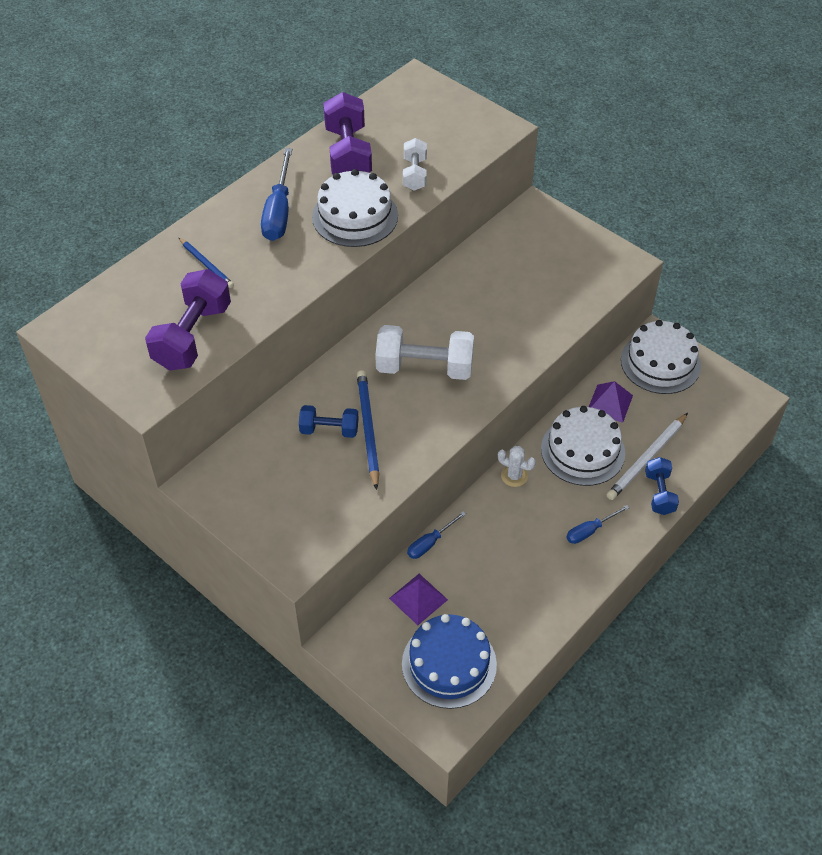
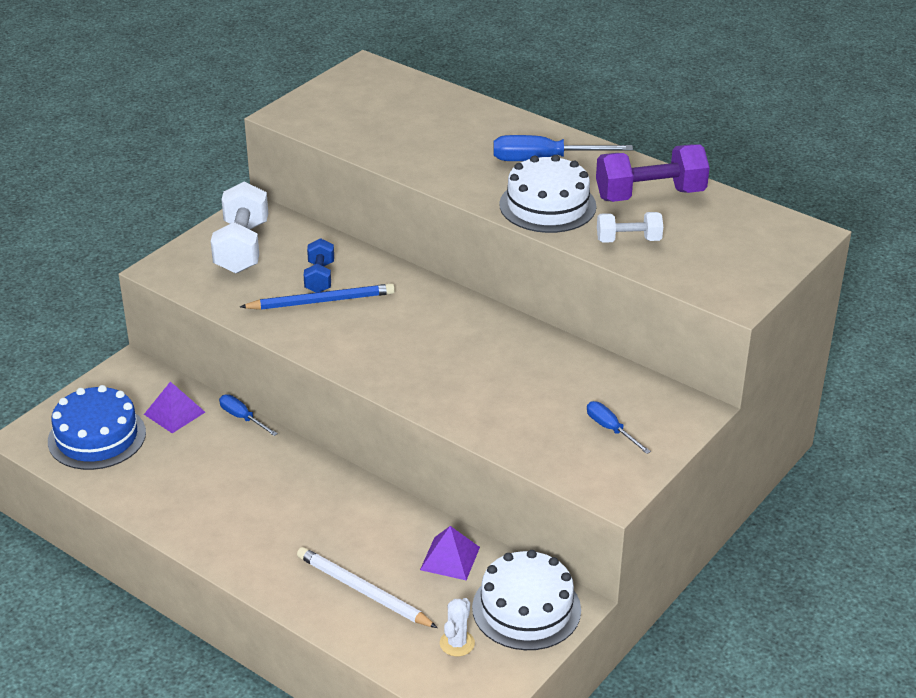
camera: 85 degrees right, 15 degrees down
purple dumbbell [145,269,231,371] -> none
blue pencil [179,238,234,288] -> none
white dumbbell [375,325,474,380] -> white dumbbell moved to [211,181,268,274]
white cactus [498,446,536,487] -> white cactus moved to [440,598,475,656]
white cake [541,406,625,486] -> none
blue screwdriver [566,505,630,544] -> blue screwdriver moved to [587,401,651,454]
blue dumbbell [645,457,679,515] -> none

